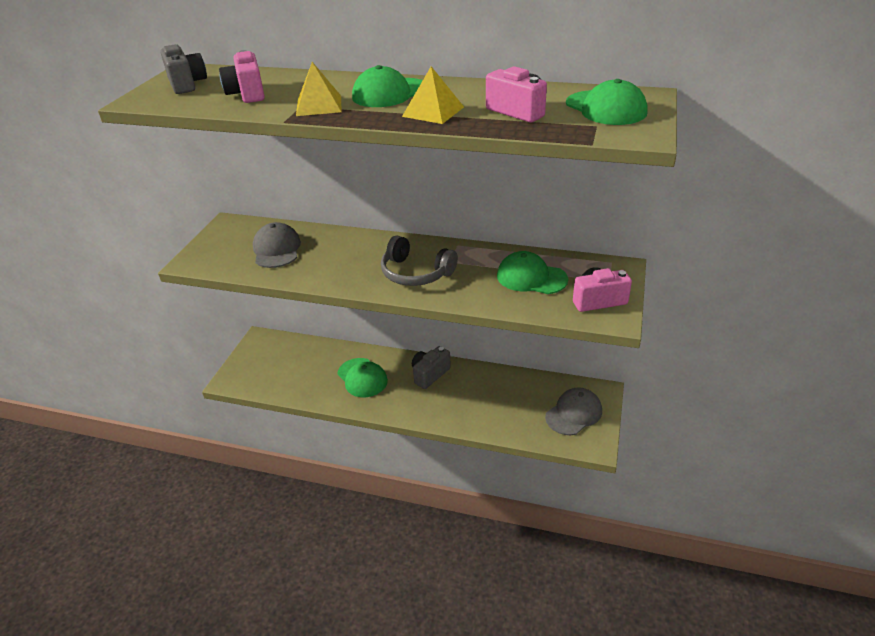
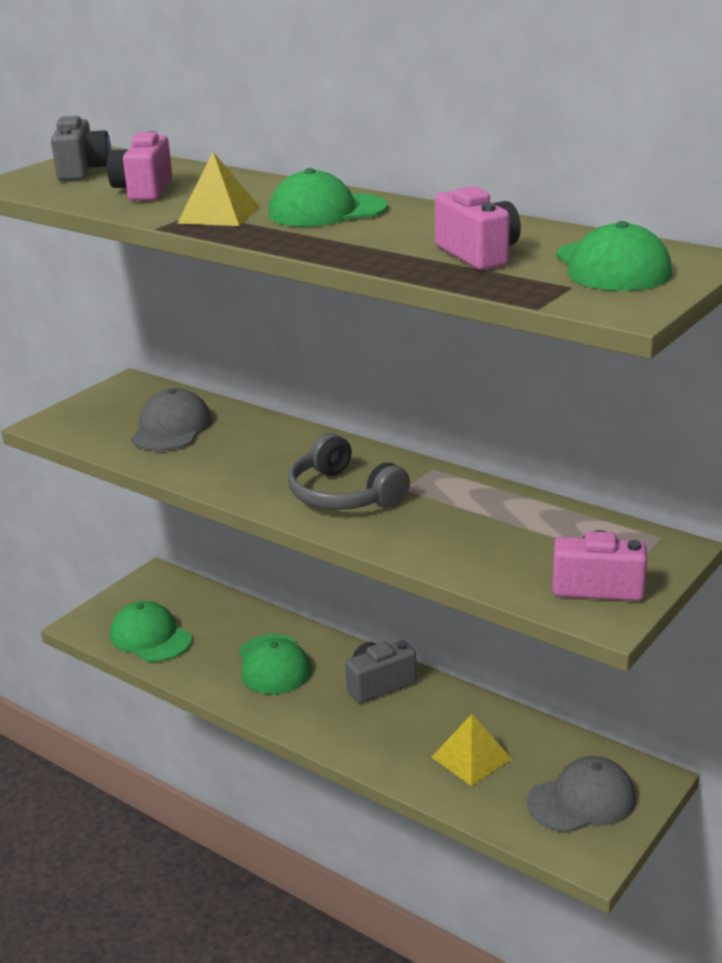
camera: 20 degrees right, 10 degrees down
yellow pyramid [402,66,464,124] -> yellow pyramid moved to [432,714,512,786]
green cap [497,251,568,294] -> green cap moved to [110,601,192,662]

